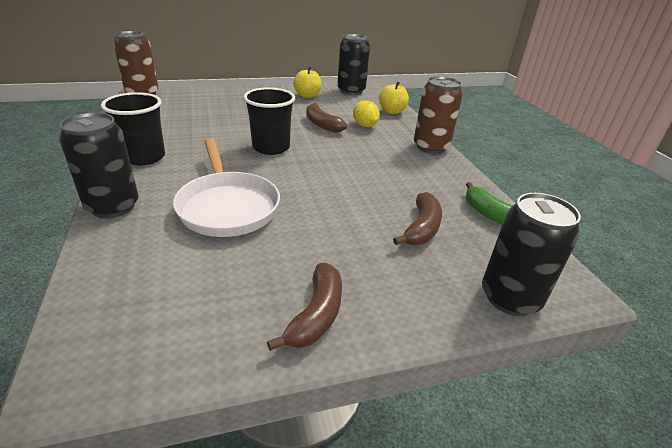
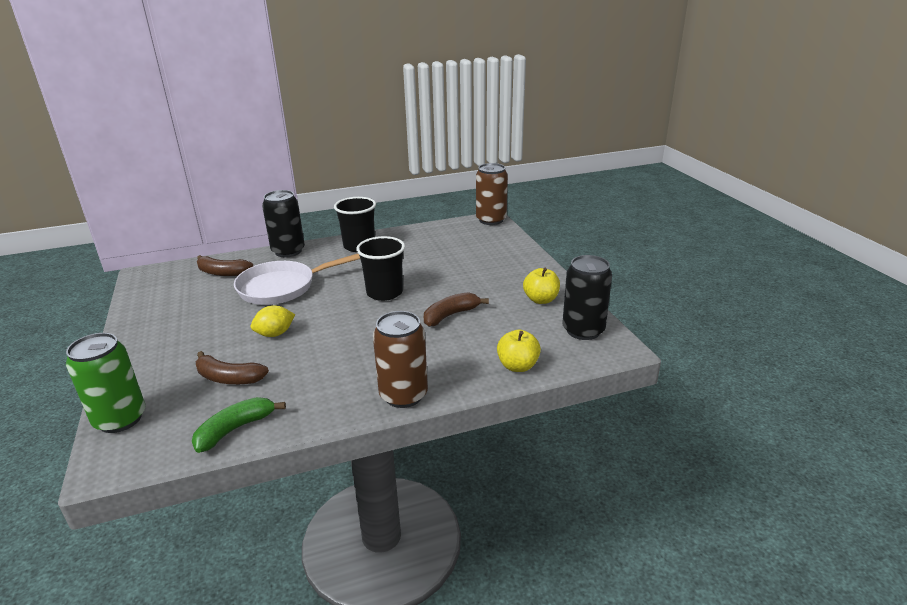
camera: 90 degrees right, 5 degrees down
brown banana [267,263,342,351] -> brown banana moved to [197,255,253,276]
yellow lemon [353,100,380,127] -> yellow lemon moved to [251,305,295,337]
black can [482,193,581,316] -> green can [66,333,145,433]

